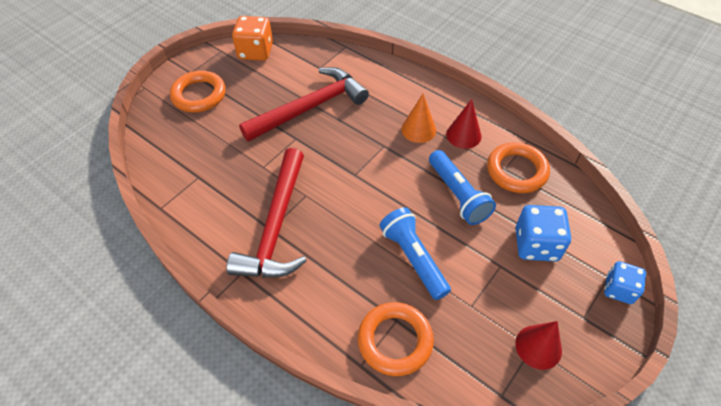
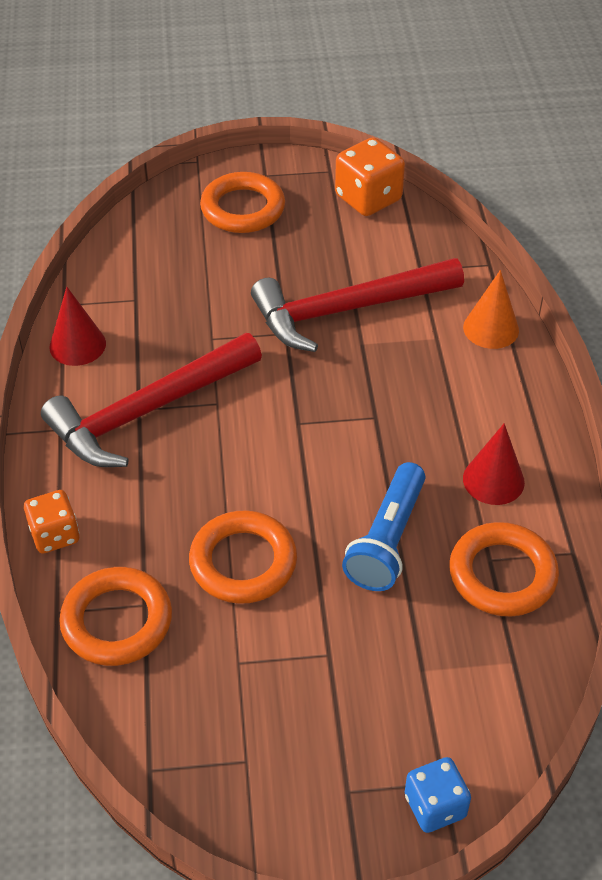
camera: 45 degrees right, 5 degrees down
red hammer [239,67,369,142] -> red hammer turned 150 degrees clockwise [251,258,464,352]
blue flashlight [380,207,451,300] -> orange ring [189,510,297,604]
orange cone [401,94,436,143] -> orange cone moved to [463,270,519,349]
blue dice [515,205,571,262] -> none
red cone [515,321,562,370] -> red cone moved to [49,287,106,366]
none -> orange dice [24,490,79,554]

